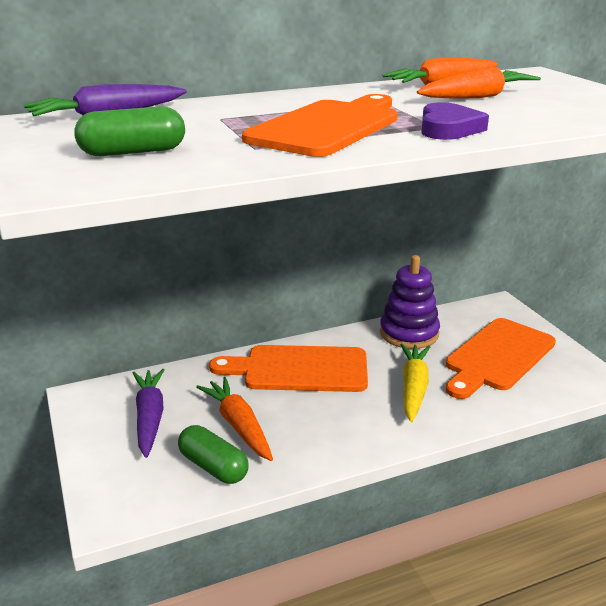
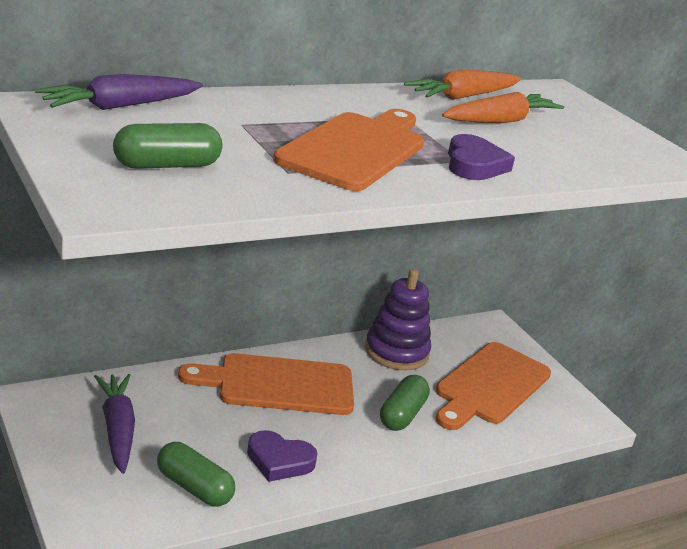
camera: 10 degrees left, 0 degrees up
orange carrot [196,377,273,461] -> none
yellow carrot [400,344,430,422] -> green capsule [380,375,430,431]
none -> purple heart [247,430,318,482]

